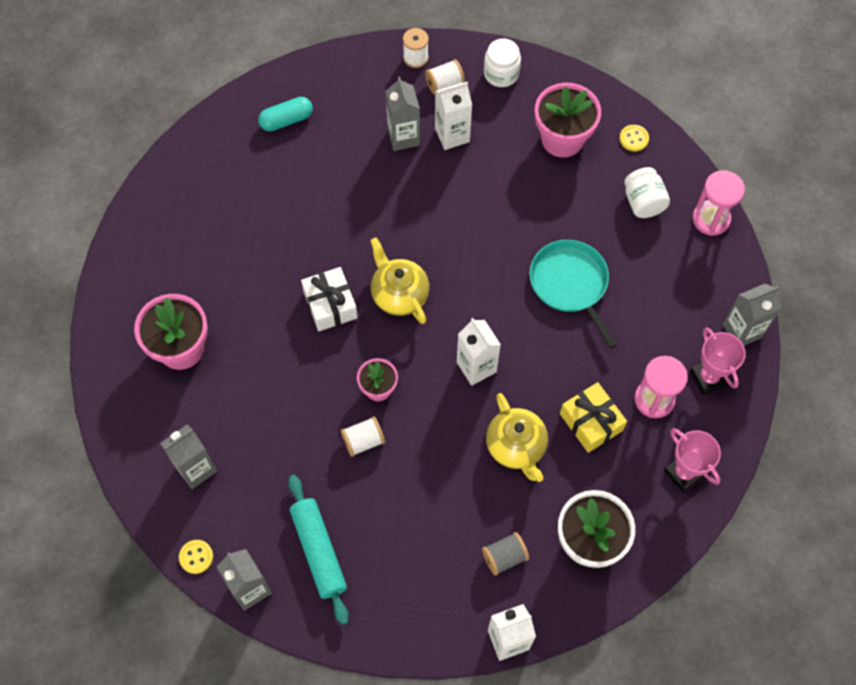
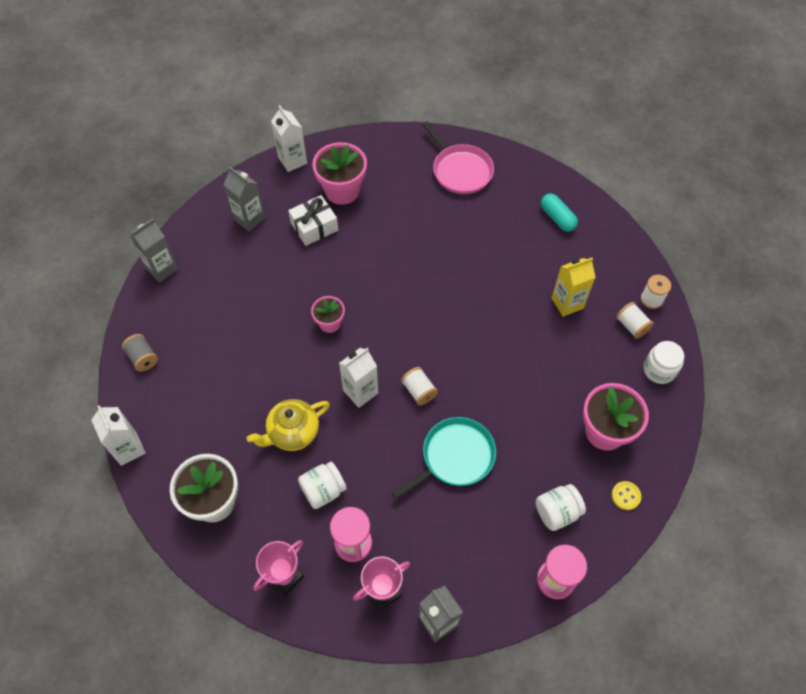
camera: 80 degrees right, 5 degrees down
yellow button [179,540,213,574] -> none
turquoise rolling pin [288,475,349,625] -> none
white gift [301,267,358,331] -> white gift moved to [288,195,338,246]
white spool [341,416,385,457] -> white spool moved to [401,367,438,405]
yellow teapot [370,238,429,324] -> none
grey carton [385,76,420,151] -> yellow carton [552,258,596,317]
white carton [435,82,472,150] -> white carton moved to [271,105,307,172]
grey spool [482,532,529,576] -> grey spool moved to [122,334,158,372]
yellow gift [560,382,627,453] -> white jar [298,461,347,509]
none -> pink pan [422,122,494,194]

